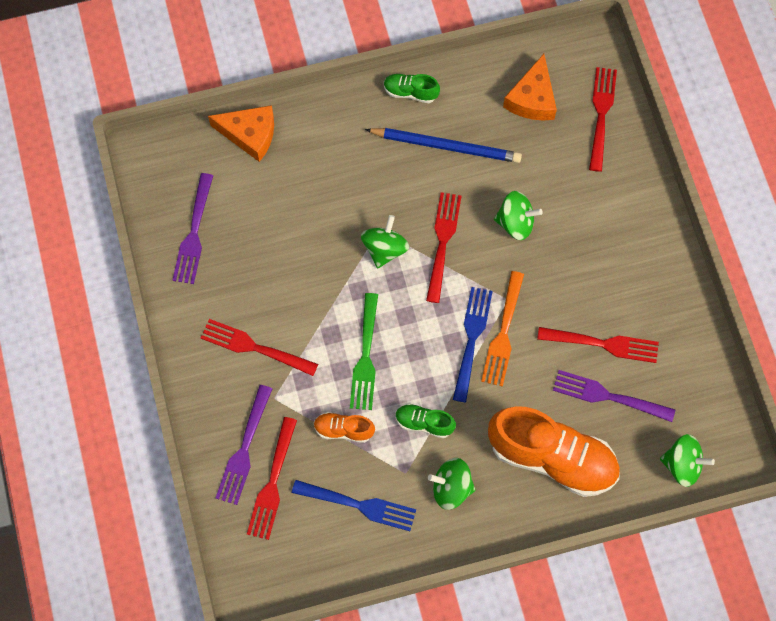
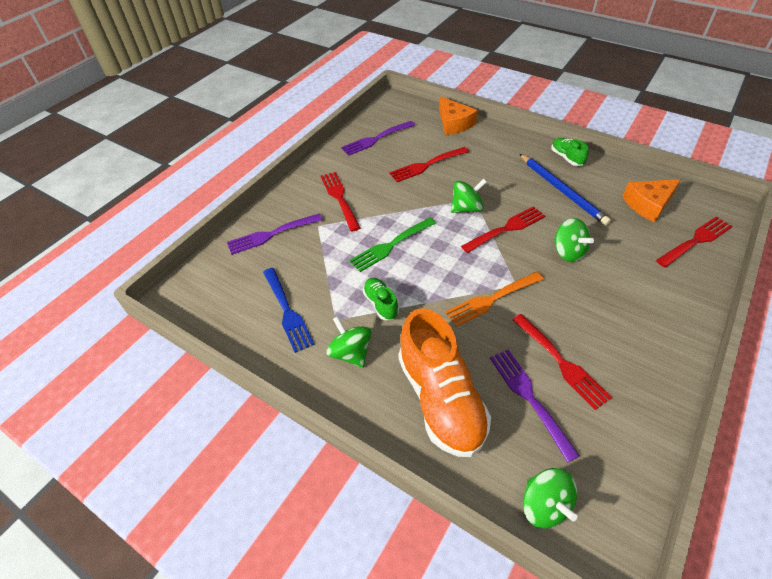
camera: 50 degrees right, 20 degrees down
red fork [247,417,297,540] -> red fork moved to [389,147,469,182]
orange shoe [314,412,375,443] -> none
blue fork [453,287,493,402] -> none

